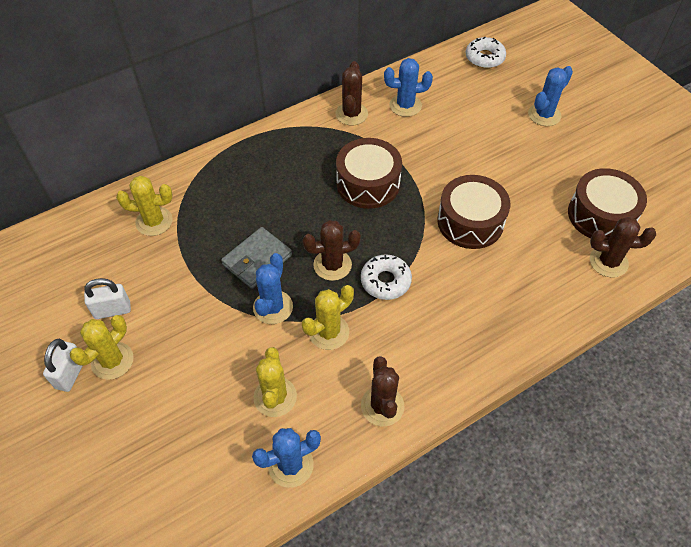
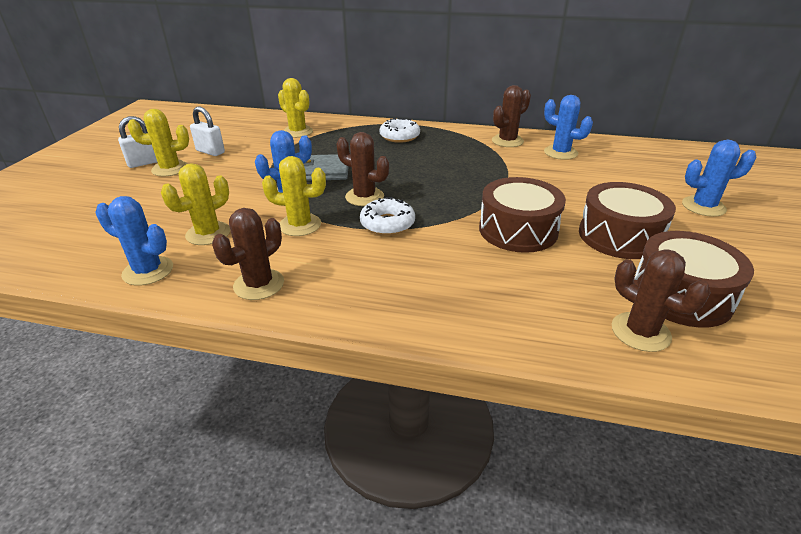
camera: 45 degrees right, 20 degrees down
brown drum [336,138,402,209] -> brown drum moved to [579,182,676,259]
white donut [466,36,506,68] -> white donut moved to [379,118,420,143]

